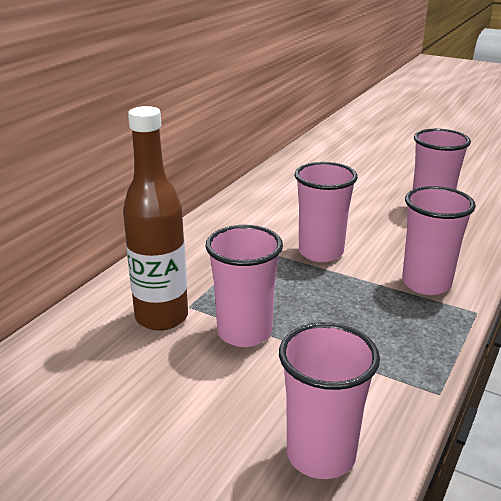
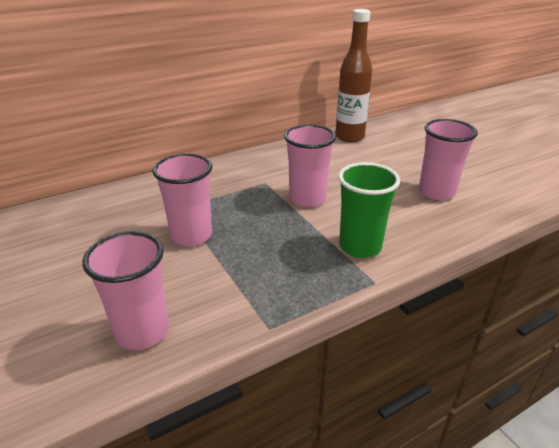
camera: 30 degrees right, 5 degrees up
brown bottle [123,106,188,331] -> brown bottle moved to [335,9,372,142]
pink cup [402,186,476,295] -> green cup [338,162,400,258]

